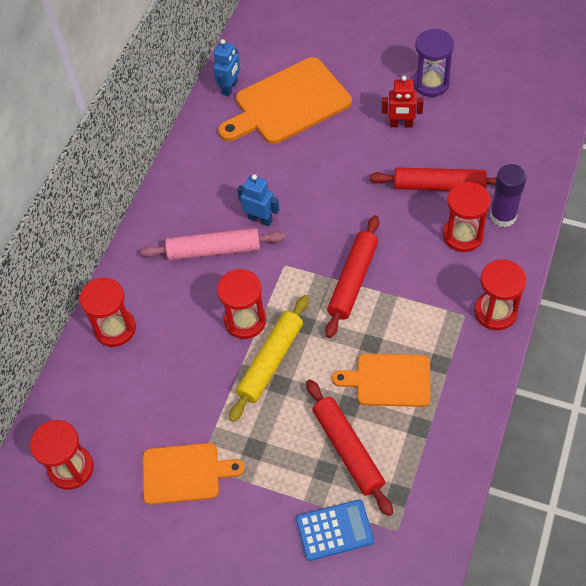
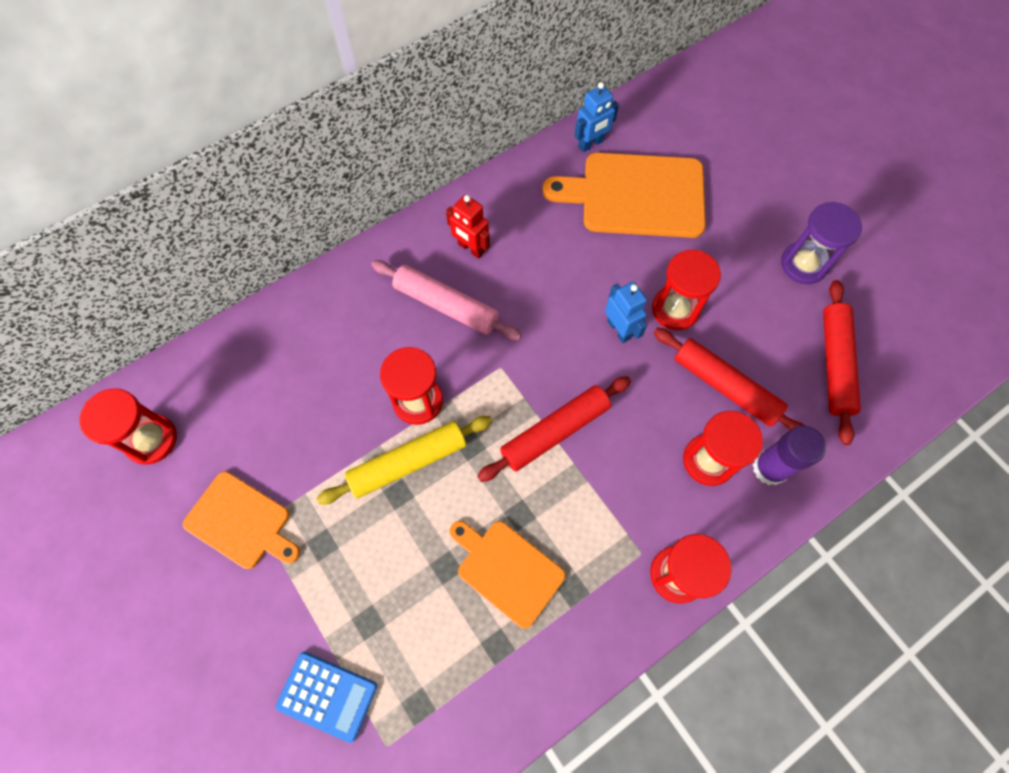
camera: 30 degrees right, 10 degrees up
red hourglass [80,278,136,347] -> red hourglass moved to [652,250,721,330]
blue robot [237,174,279,227] -> blue robot moved to [605,281,647,343]
red rolling pin [306,379,393,516] -> red rolling pin moved to [823,280,861,445]
red robot [382,76,424,128] -> red robot moved to [446,195,490,259]

